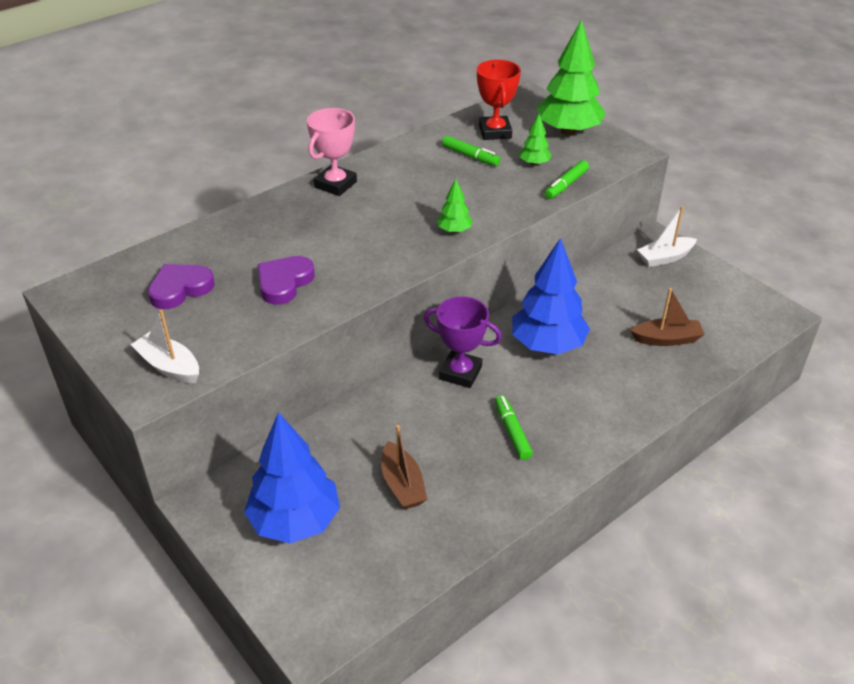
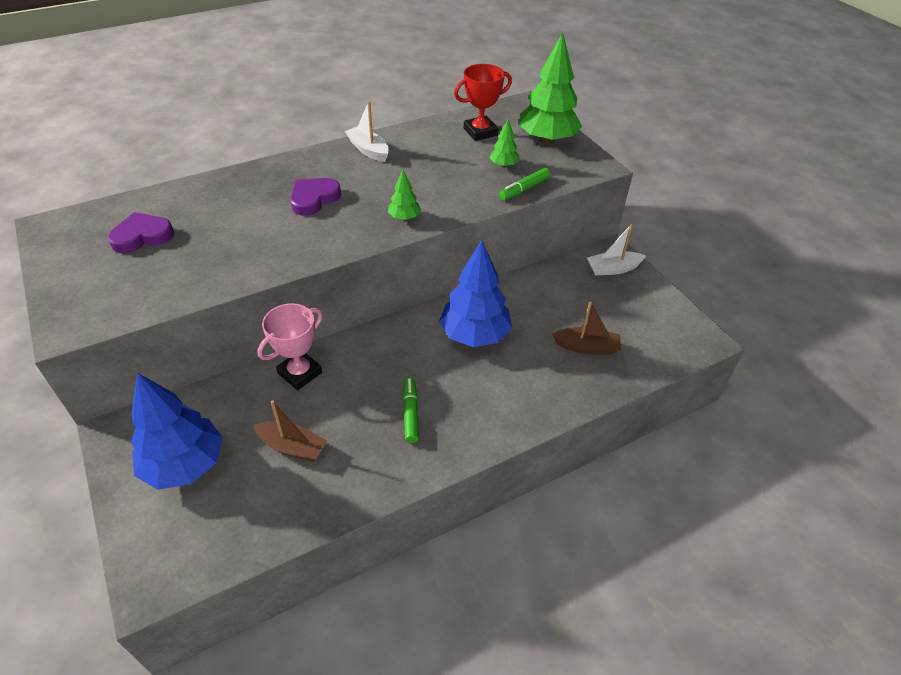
camera: 10 degrees right, 5 degrees up
white boat [131,309,199,383] -> white boat moved to [345,101,389,162]
purple heart [258,256,315,305] -> purple heart moved to [290,178,341,216]
pink trophy [307,108,357,196] -> pink trophy moved to [257,303,323,390]
brown boat [381,425,427,509] -> brown boat turned 60 degrees counterclockwise [253,400,327,461]
purple trophy [424,296,502,388] -> none
green marker [442,135,501,166] -> none
red trophy [477,60,521,140] -> red trophy turned 60 degrees clockwise [454,64,512,141]

